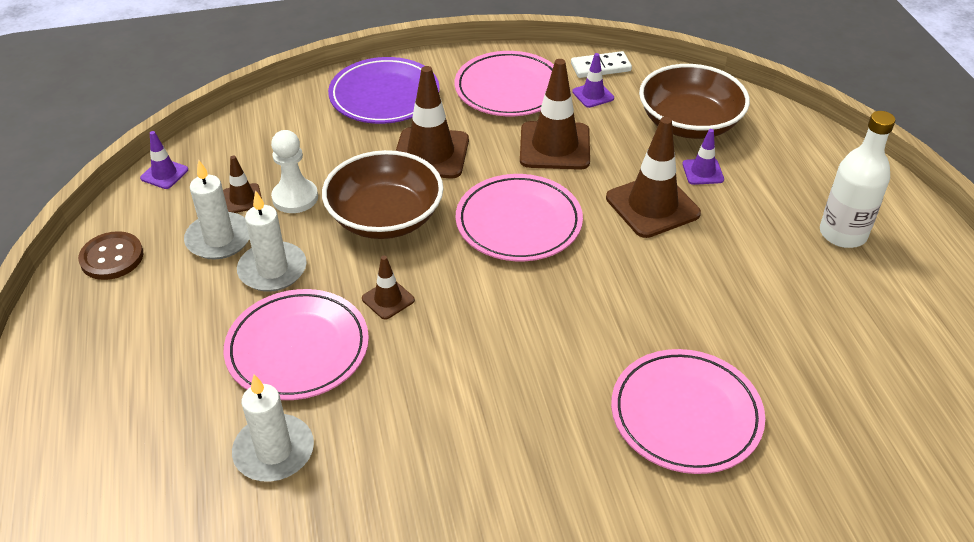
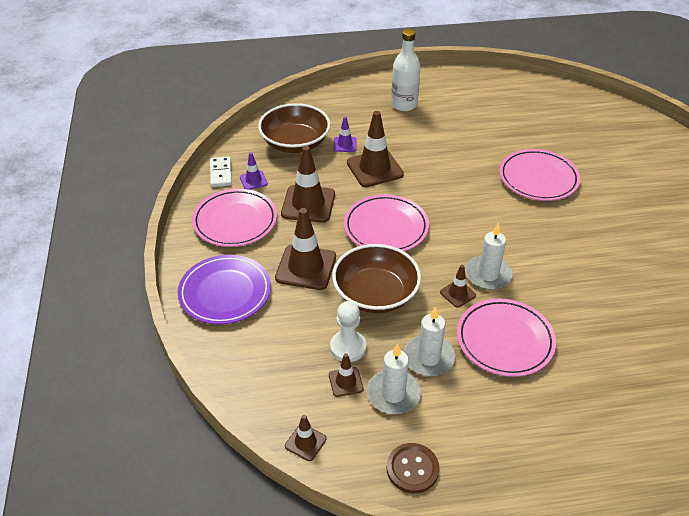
camera: 85 degrees left, 0 degrees up
purple traffic cone [140,131,188,189] -> brown traffic cone [285,414,326,461]
white candle [232,374,314,482] -> white candle moved to [465,222,513,290]

